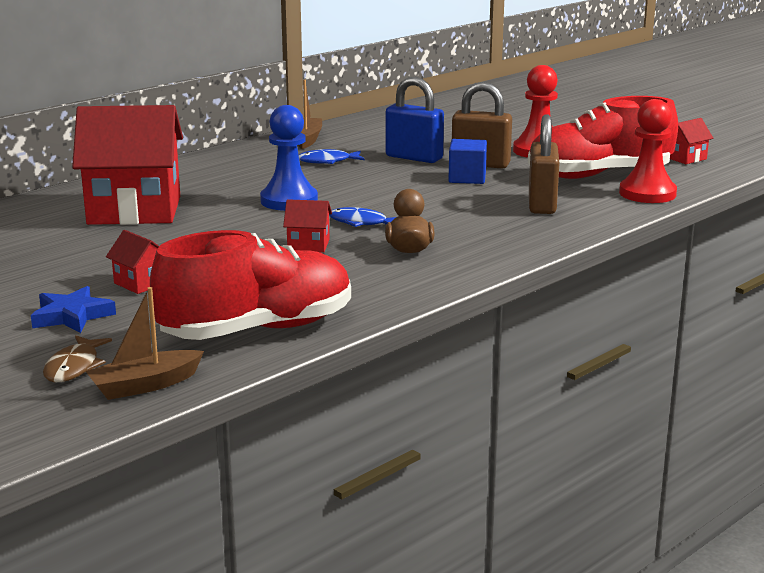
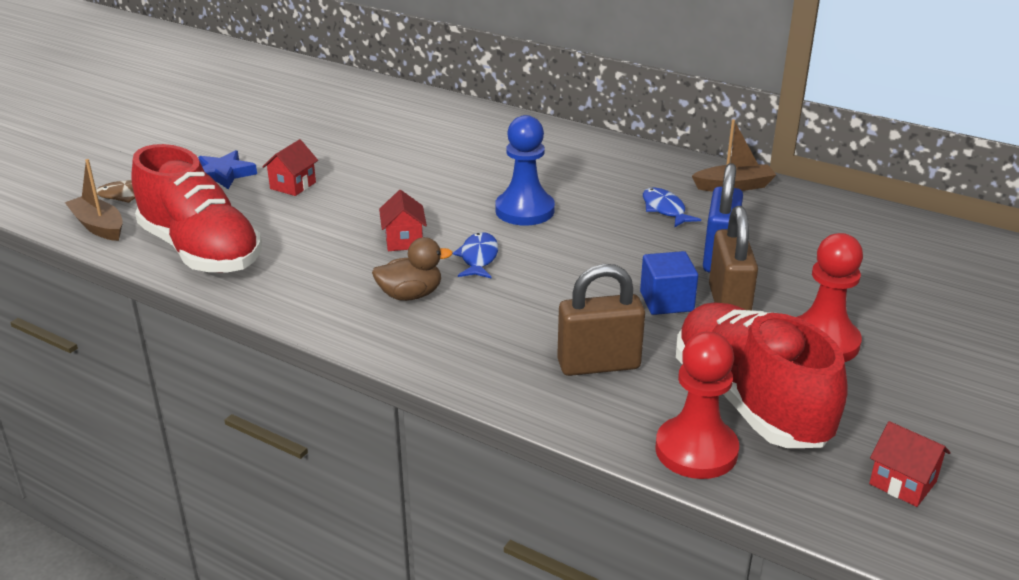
camera: 75 degrees right, 10 degrees up
red house [72,105,183,225] -> none

